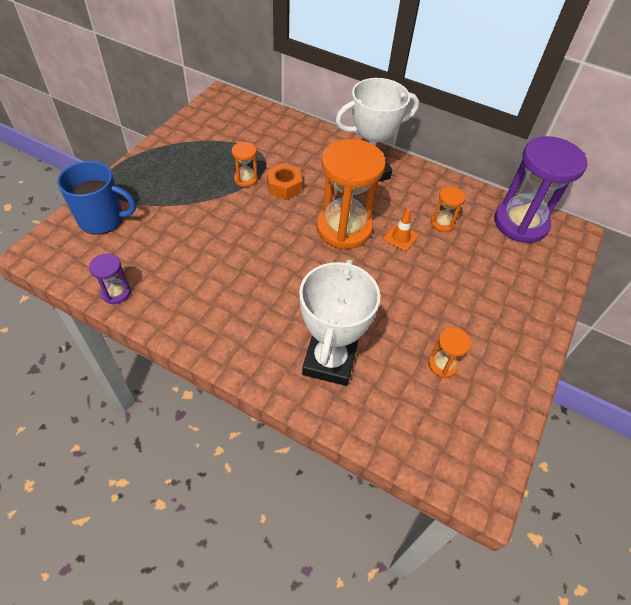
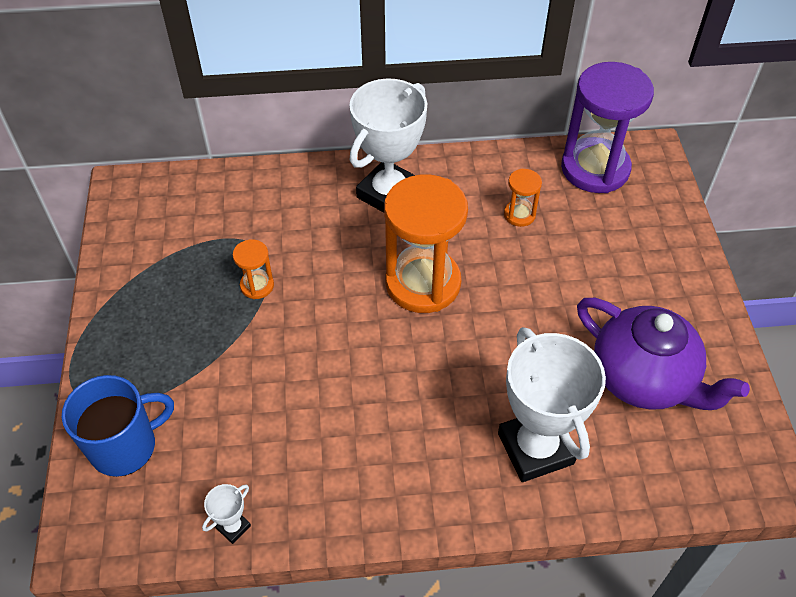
camera: 30 degrees left, 0 degrees up
purple hourglass [89,254,131,304] -> white trophy [202,484,251,544]
orange nut [267,163,302,200] -> none
orange traffic cone [384,209,418,251] -> none
orange hourglass [428,327,471,378] -> purple teapot [577,298,750,410]

